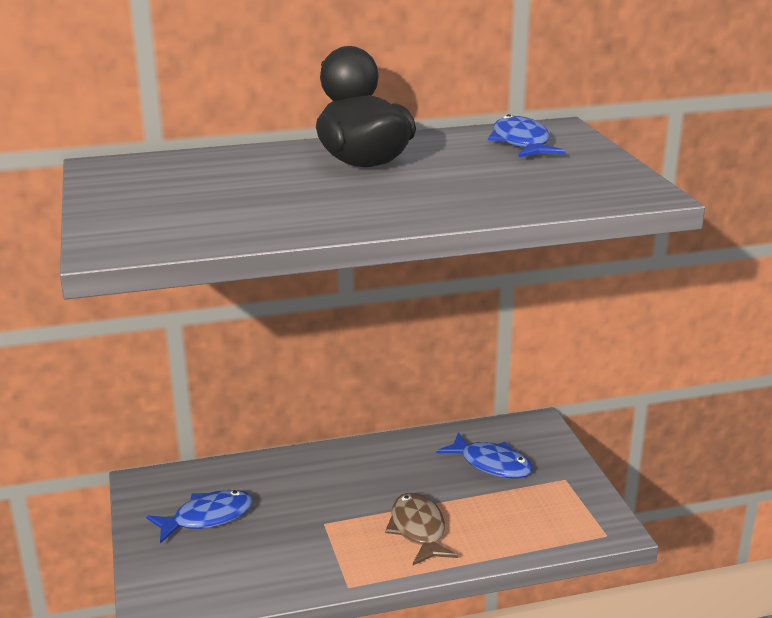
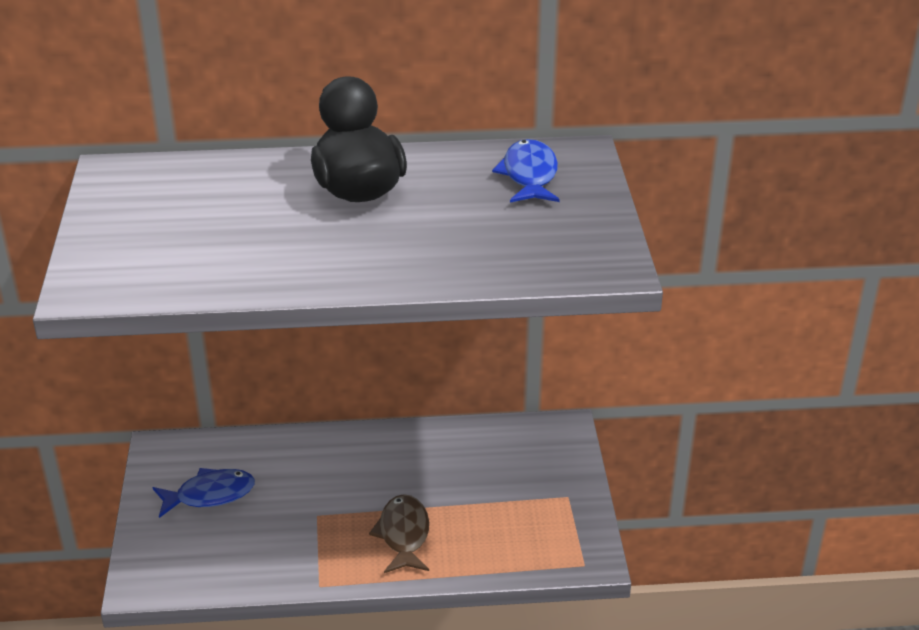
camera: 10 degrees right, 10 degrees up
blue fish [437,432,533,478] -> none

